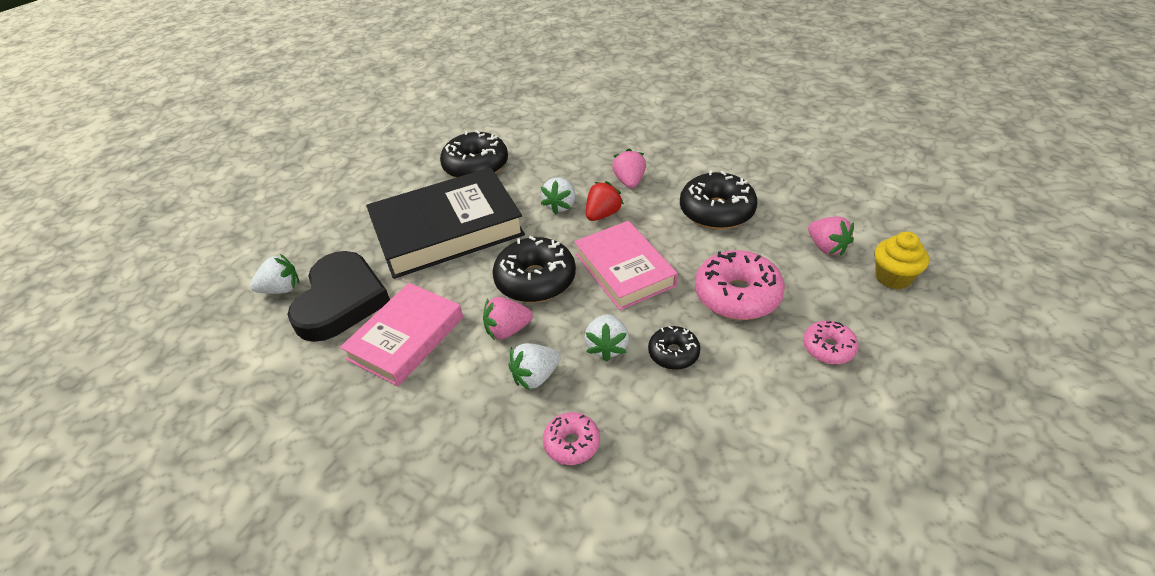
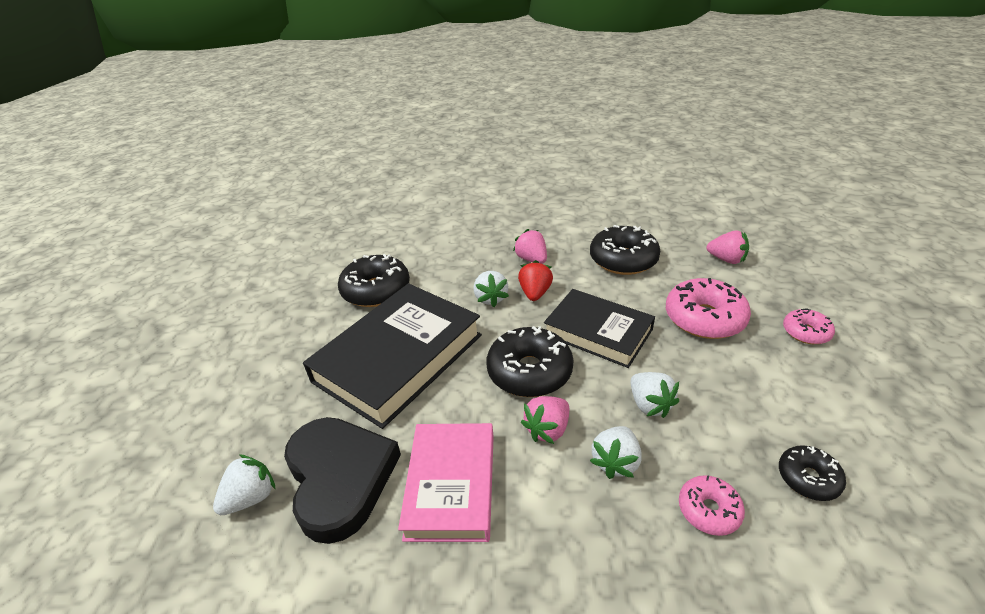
camera: 30 degrees left, 5 degrees down
pink book [574,221,678,310] -> black book [544,289,655,368]
black donut [648,326,700,370] -> black donut moved to [779,445,846,501]
yellow cupcake [875,231,929,290] -> none

